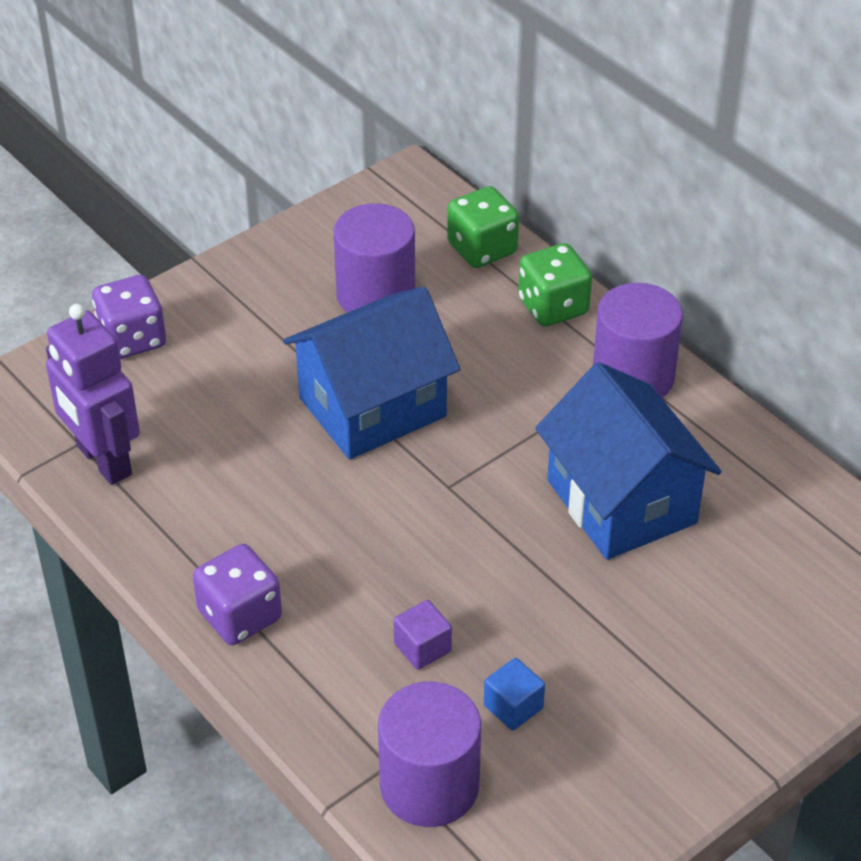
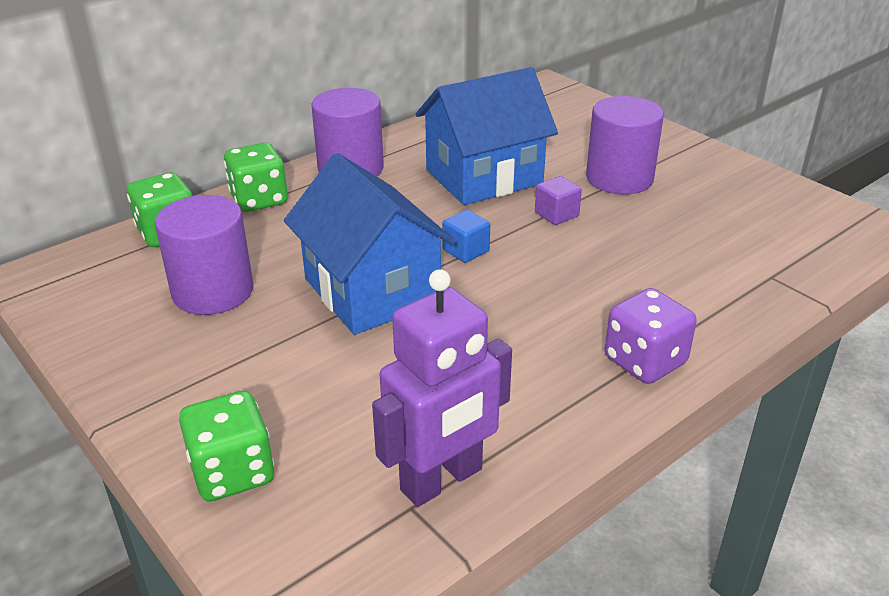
camera: 90 degrees left, 10 degrees down
purple dice [92,275,166,359] -> green dice [179,391,274,502]
purple cylinder [378,682,481,827] -> purple cylinder moved to [586,96,664,194]
purple cube [394,600,452,670] -> purple cube moved to [535,176,582,225]
blue cube [484,658,545,730] -> blue cube moved to [442,210,490,263]

